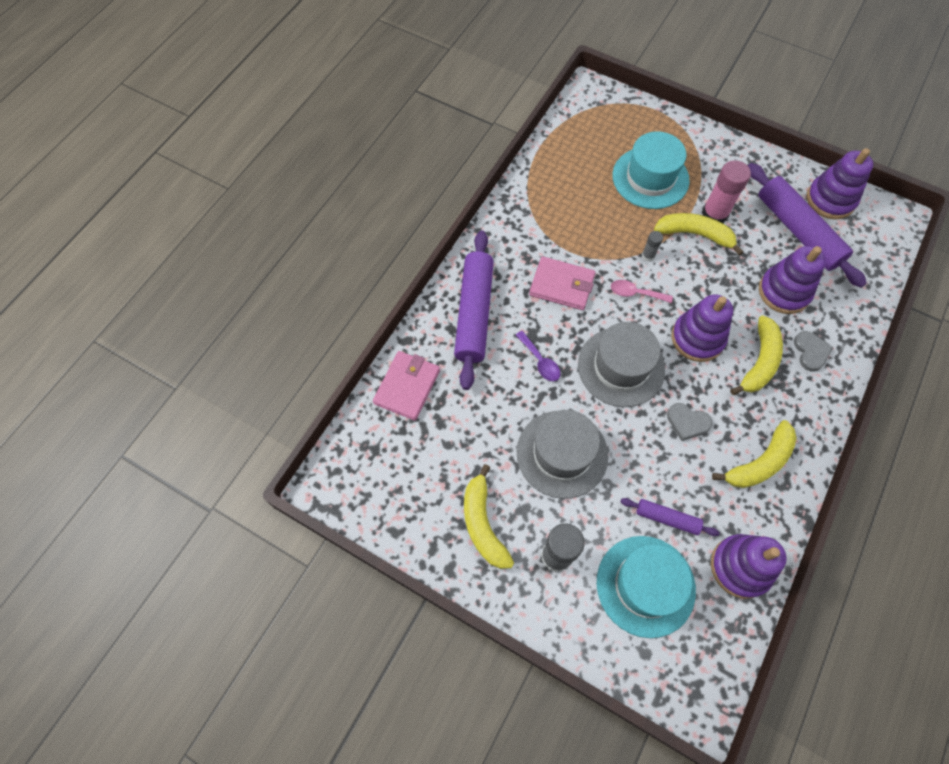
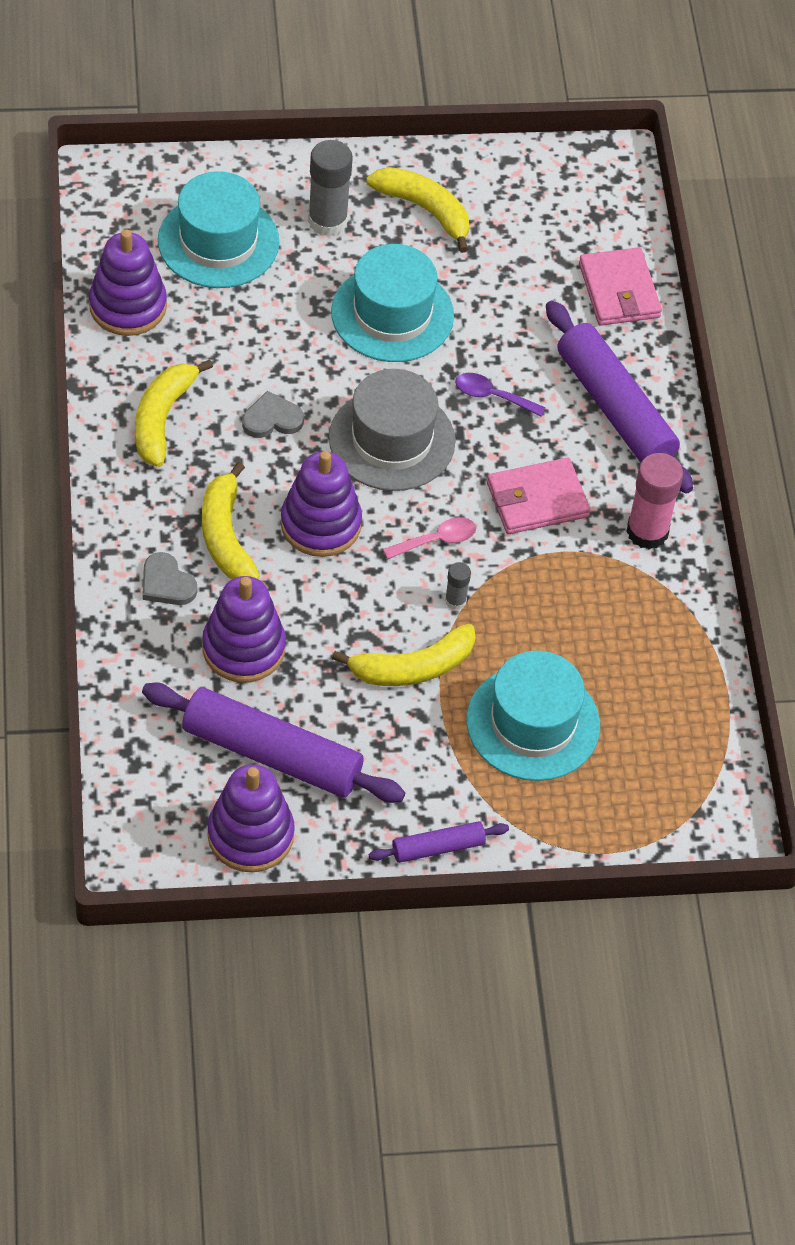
camera: 140 degrees right, 10 degrees down
grey hat [517,410,608,499] -> turquoise hat [331,244,454,362]
purple rolling pin [620,498,720,536] -> purple rolling pin moved to [369,821,509,863]
pink glue stick [702,160,751,223] -> pink glue stick moved to [626,453,683,549]

